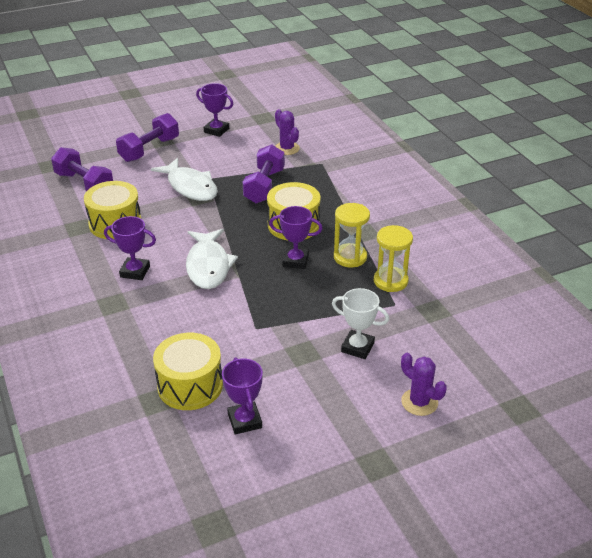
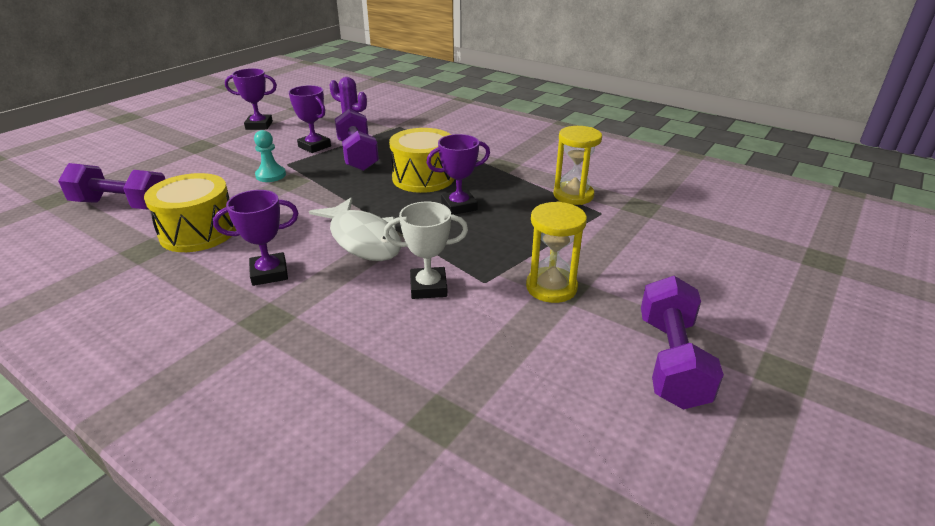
camera: 30 degrees left, 5 degrees down
purple dumbbell [116,113,179,162] -> purple dumbbell moved to [641,276,724,410]
white fish [151,158,218,201] -> turquoise pawn [254,130,286,182]
yellow drum [153,333,223,410] -> none
purple trophy [222,357,263,434] -> purple trophy moved to [289,85,331,153]
white trophy [332,288,389,359] -> white trophy moved to [384,202,468,299]
yellow hourglass [334,203,370,267] -> yellow hourglass moved to [526,201,587,303]
purple cactus [401,353,447,416] -> none

